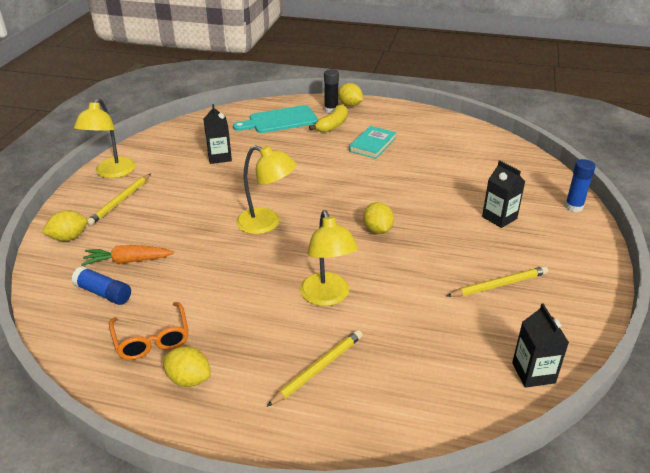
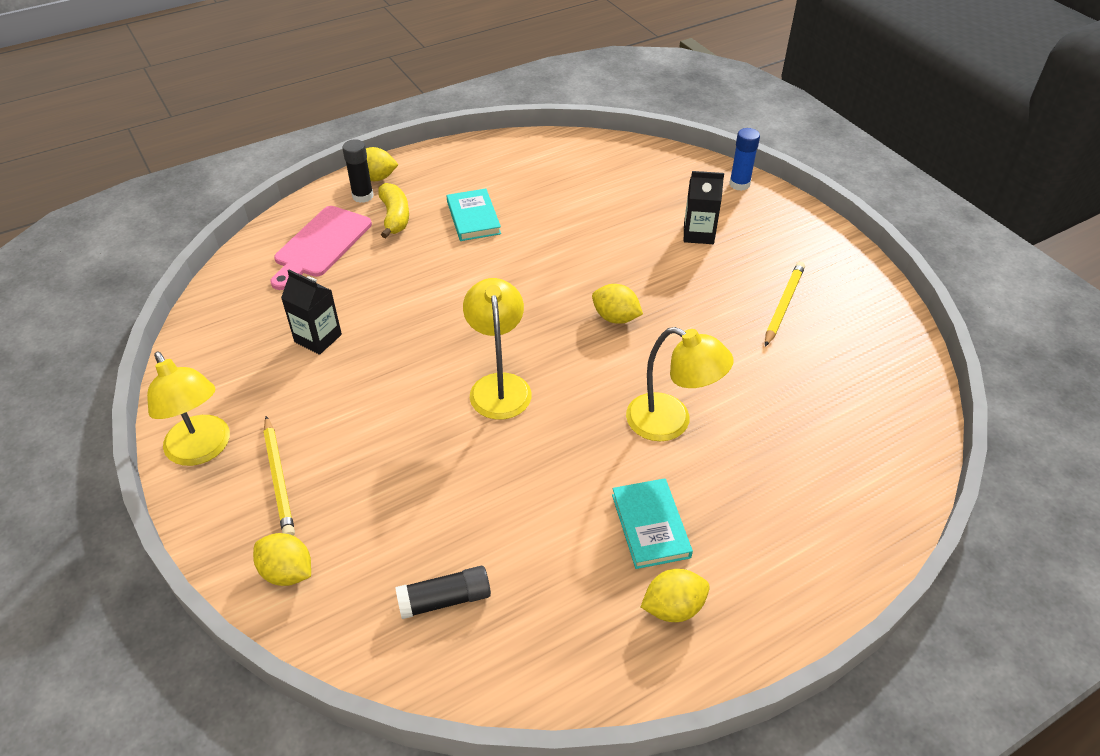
camera: 45 degrees left, 10 degrees up
yellow lemon [42,210,87,241] -> yellow lemon turned 75 degrees counterclockwise [253,533,311,586]
blue glue stick [71,266,131,305] -> black glue stick [395,566,491,619]
orange carrot [81,245,174,266] -> none
orange glasses [109,302,189,360] -> none
turquoise cutting board [233,105,318,133] -> pink cutting board [270,206,372,290]
yellow lamp [236,145,297,234] -> yellow lamp turned 75 degrees counterclockwise [463,278,532,419]
yellow pencil [267,330,363,407] -> none
black carton [512,304,569,388] -> none
none -> turquoise book [612,478,693,569]

